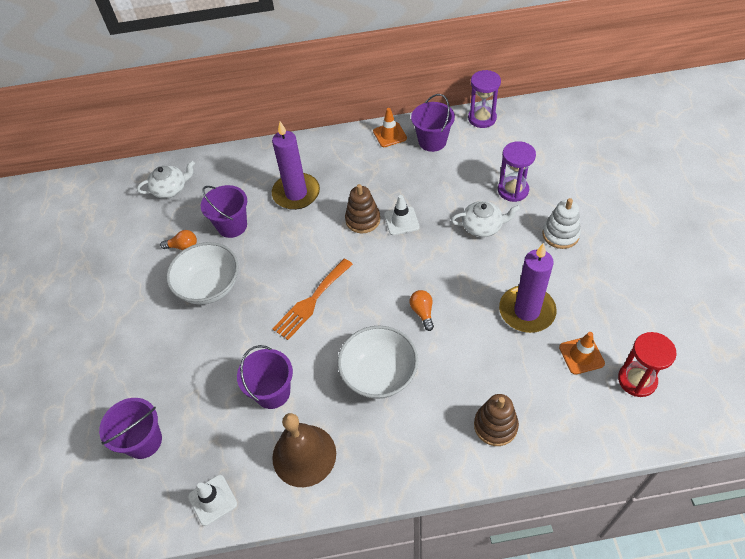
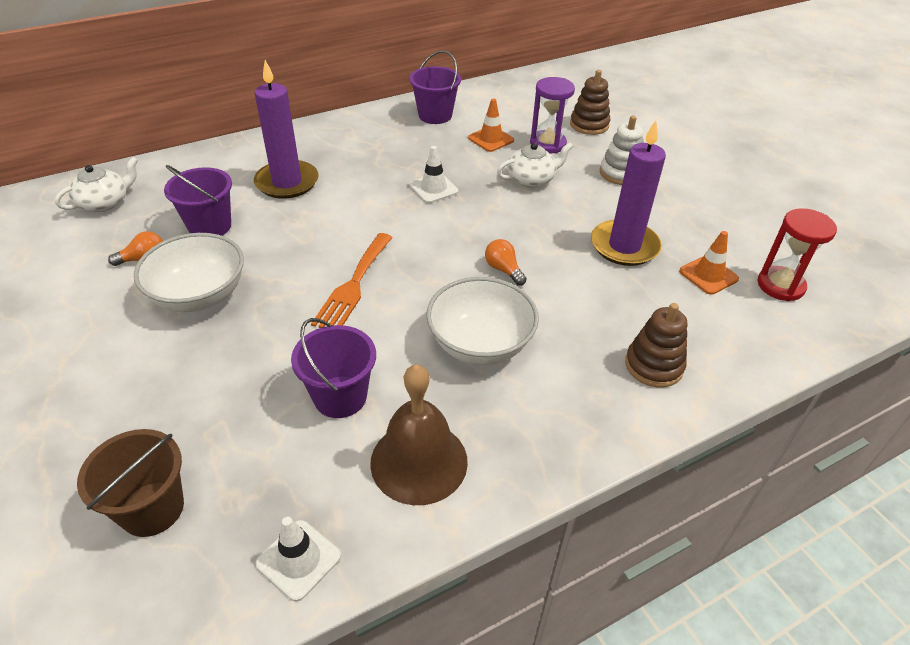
camera: 25 degrees left, 10 degrees down
purple bucket [99,398,162,459] -> brown bucket [77,429,184,537]
brown stacking toy [345,184,380,234] -> brown stacking toy moved to [570,70,610,135]
orange traffic cone [373,108,407,147] -> orange traffic cone moved to [468,99,514,152]
purple hourglass [468,70,501,128] -> none

